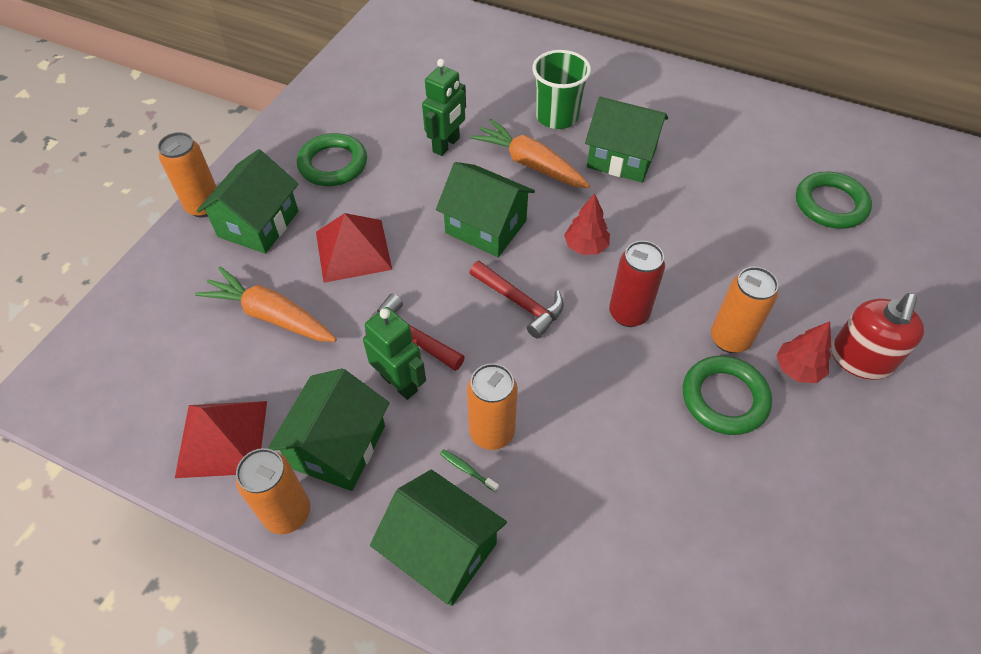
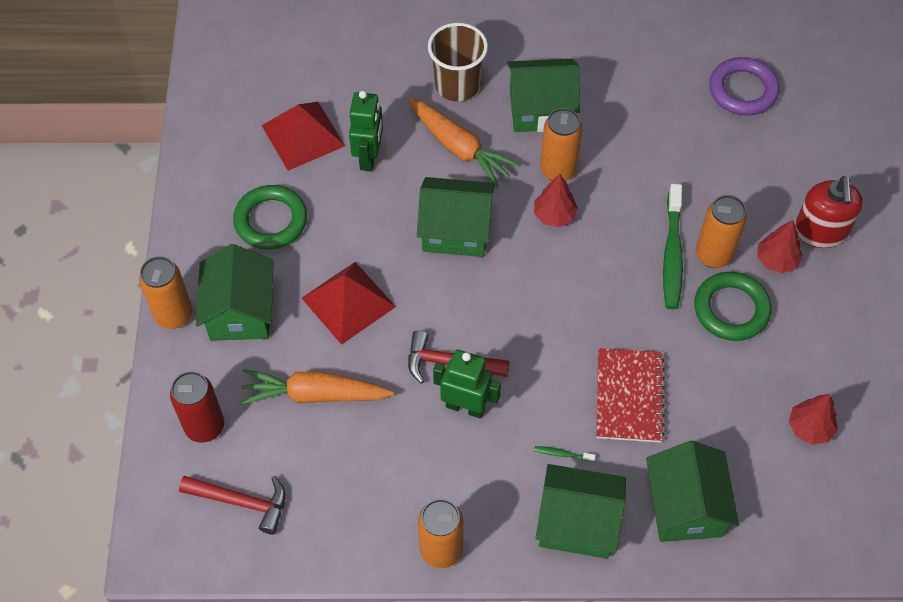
camera: 25 degrees left, 5 degrees up
red pyramid [175,401,267,478] -> red pyramid moved to [261,102,345,171]
green house [268,369,390,491] -> green house moved to [646,441,739,542]
orange can [467,363,518,450] -> orange can moved to [540,108,583,181]
red hammer [469,261,564,339] -> red hammer moved to [179,476,286,535]
orange carrot [470,119,590,188] -> orange carrot turned 150 degrees counterclockwise [408,98,520,187]
green cup [532,50,591,129] -> brown cup [428,23,488,101]
red can [609,241,665,327] -> red can moved to [170,371,224,443]
green ring [796,171,872,229] -> purple ring [709,57,780,116]
none -> red notebook [596,348,665,443]
none -> green toothbrush [663,184,683,309]
none -> red tree [789,394,838,445]

